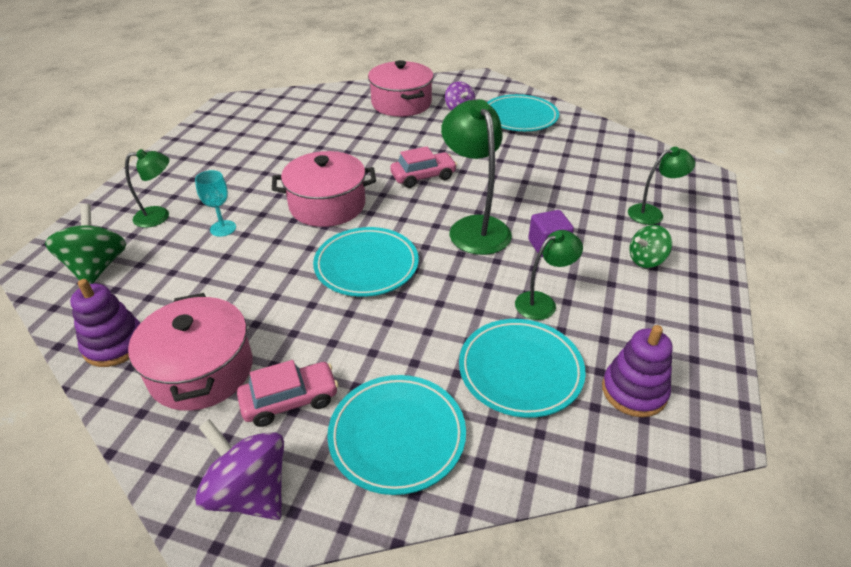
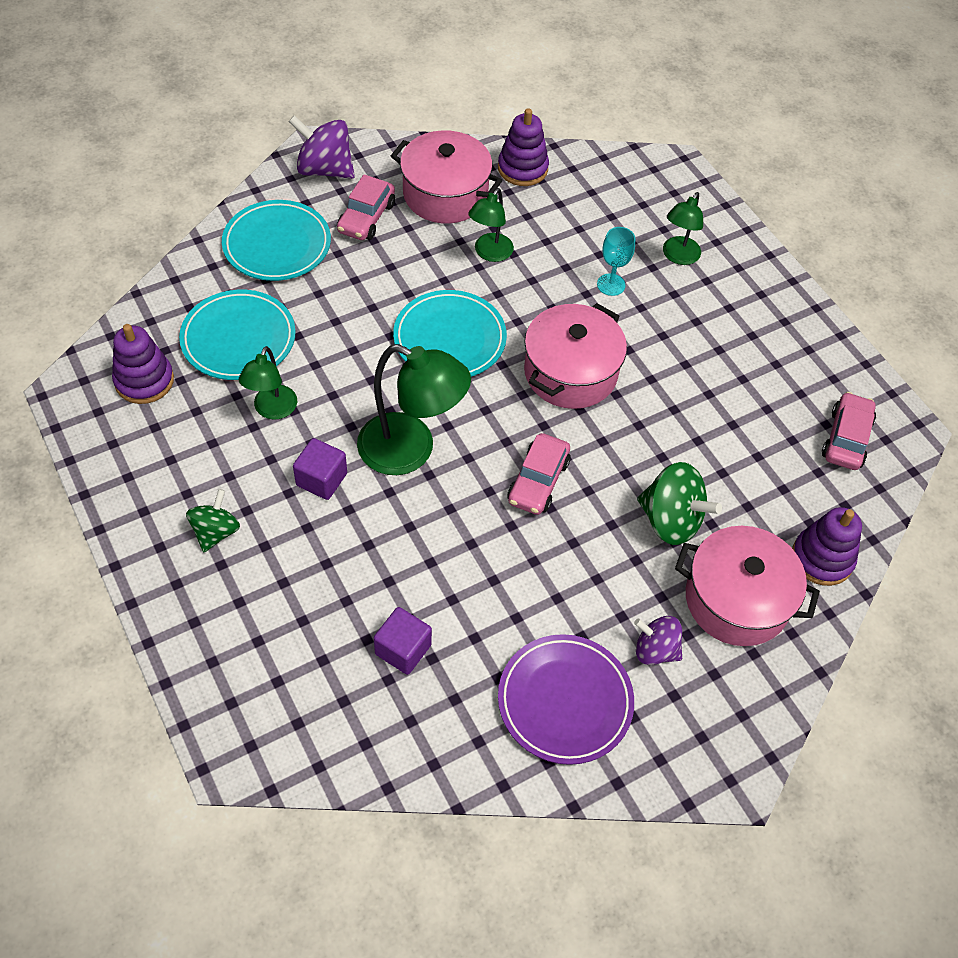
camera: 130 degrees right, 15 degrees up
green spinning top [45,204,126,284] -> green spinning top moved to [637,462,722,545]
purple spinning top [195,419,284,520] -> purple spinning top turned 150 degrees counterclockwise [289,115,355,179]
turquoise plate [487,94,559,131] -> purple plate [498,634,634,765]
green lamp [628,147,695,225] -> green lamp moved to [468,188,514,262]
none -> purple cube [374,607,432,675]
none -> purple stacking toy [792,507,862,586]
none -> pink car [822,392,876,470]

